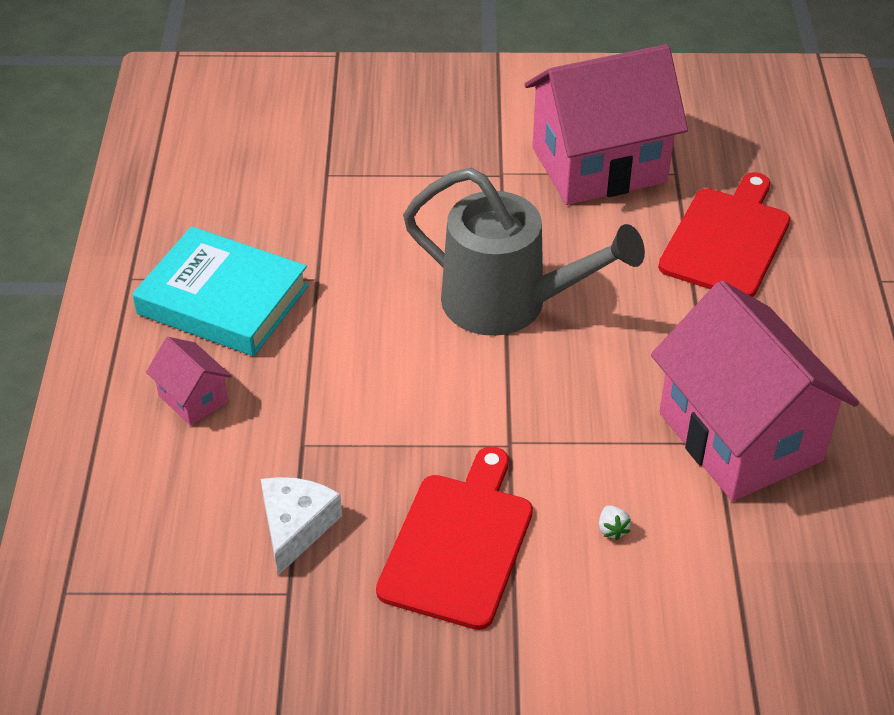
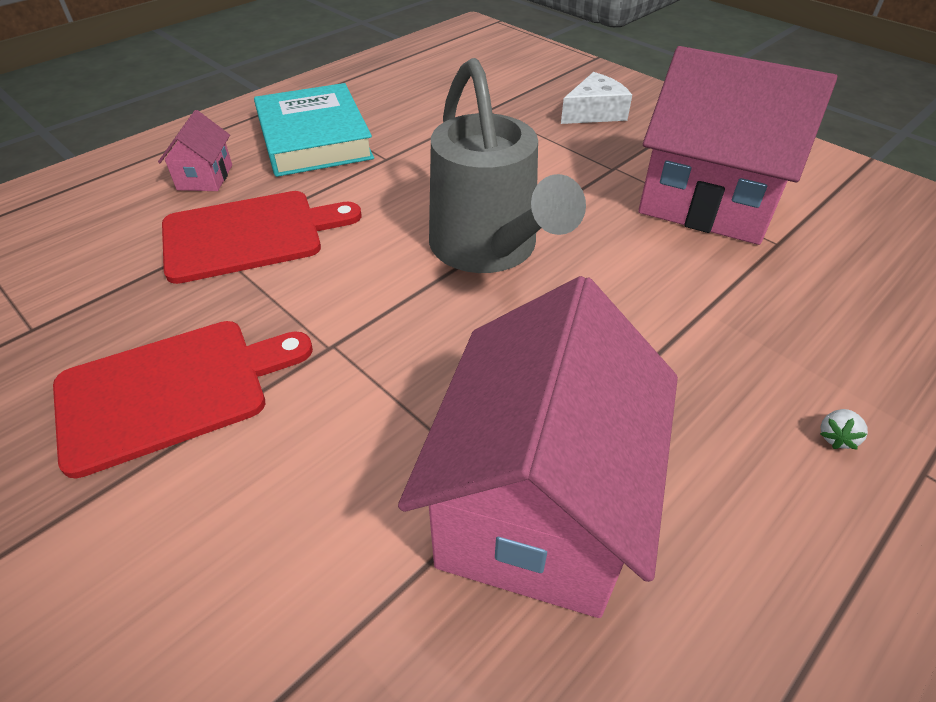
camera: 45 degrees right, 0 degrees up
white cheese [261,477,342,575] -> white cheese moved to [561,72,632,124]
white strawberry [599,505,631,540] -> white strawberry moved to [820,409,868,449]
red cutting board [658,172,790,297] -> red cutting board moved to [162,191,361,284]

